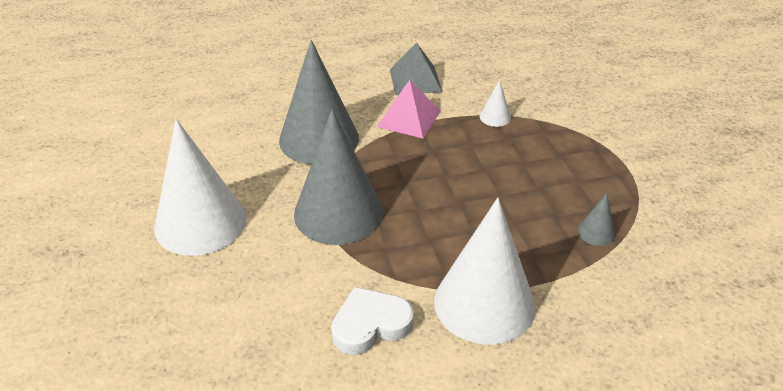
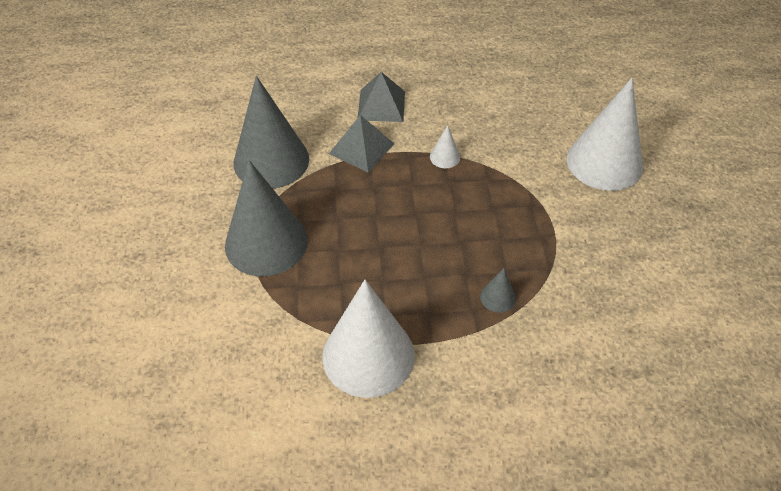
camera: 10 degrees right, 10 degrees up
white cone [154,119,246,256] -> white cone moved to [567,78,643,191]
white heart [331,287,414,355] -> none
pink pyramid [377,80,440,139] -> grey pyramid [329,115,394,173]

